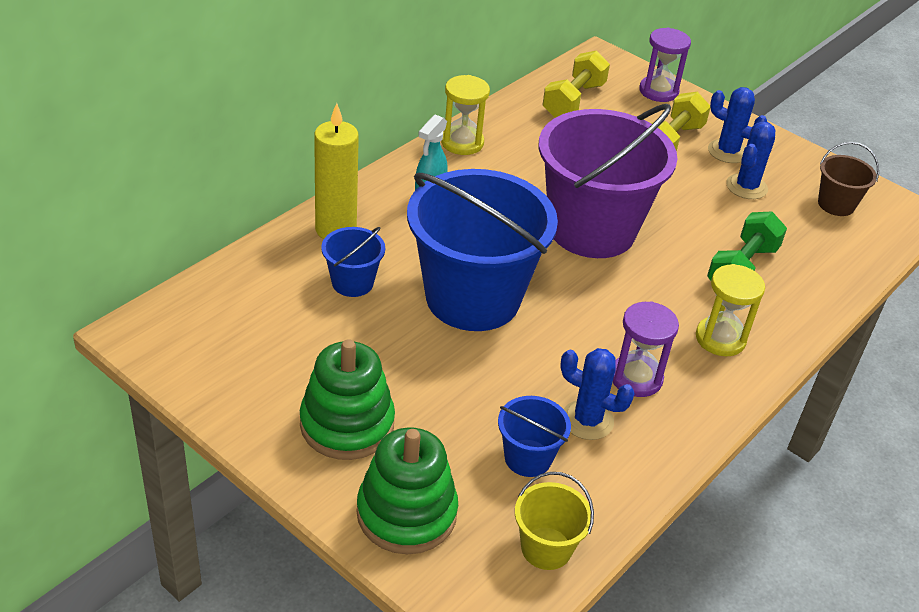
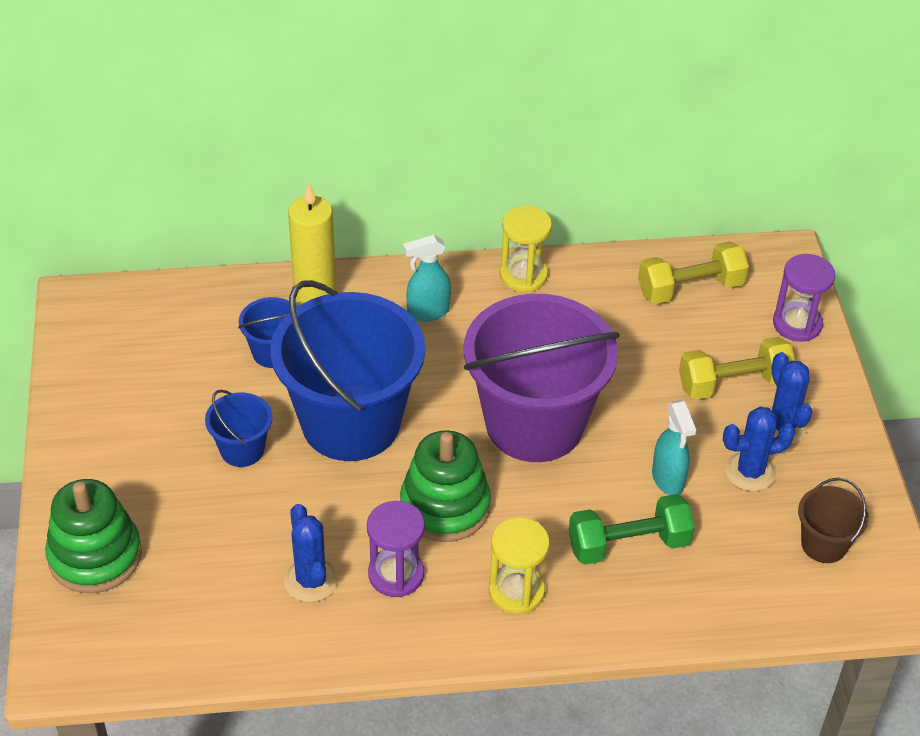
camera: 45 degrees right, 5 degrees up
green stacking toy [300,339,395,460] -> green stacking toy moved to [400,430,491,542]
blue bucket [498,396,571,477] -> blue bucket moved to [205,390,273,467]
yellow bucket [515,472,594,570] -> none
none -> turquoise spray bottle [652,400,696,495]

